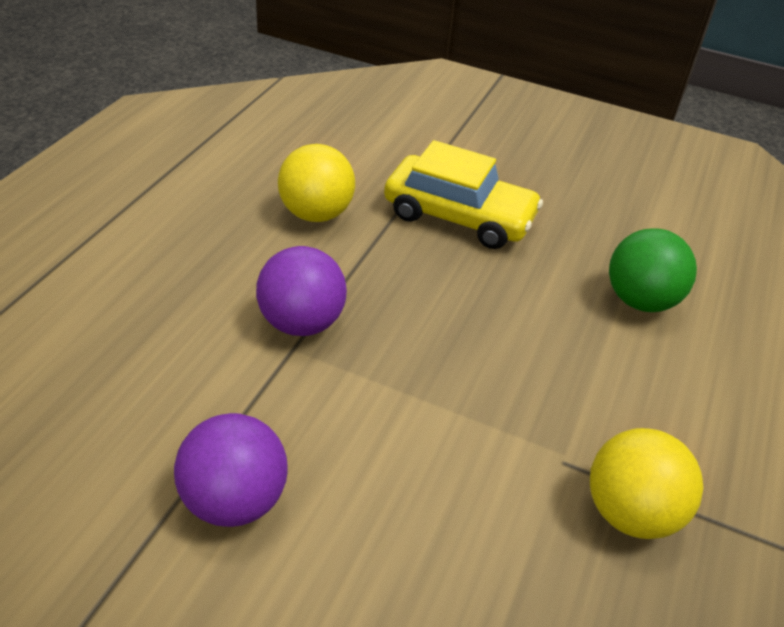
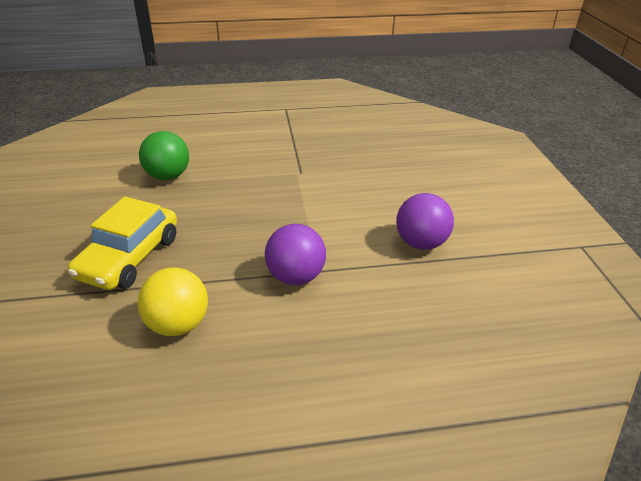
camera: 120 degrees left, 5 degrees down
yellow car [384,140,543,249] -> yellow car turned 150 degrees counterclockwise [68,197,177,290]
yellow ball [590,428,703,539] -> none

